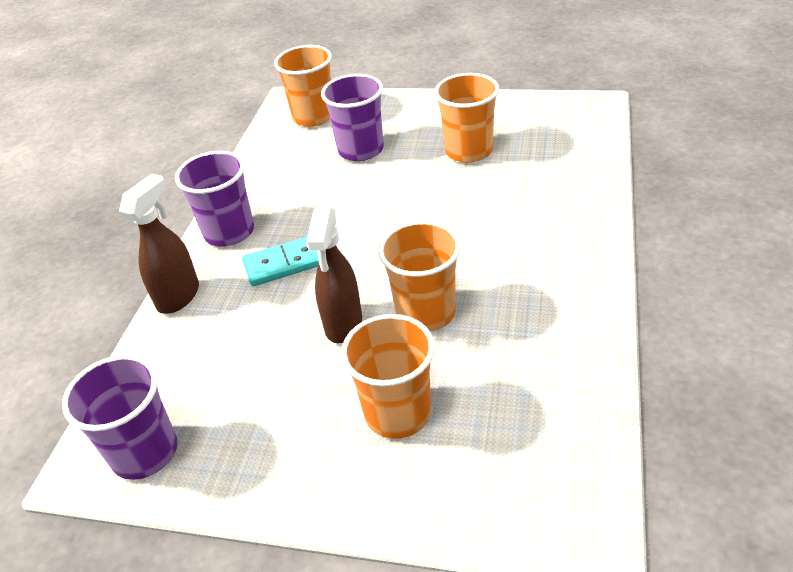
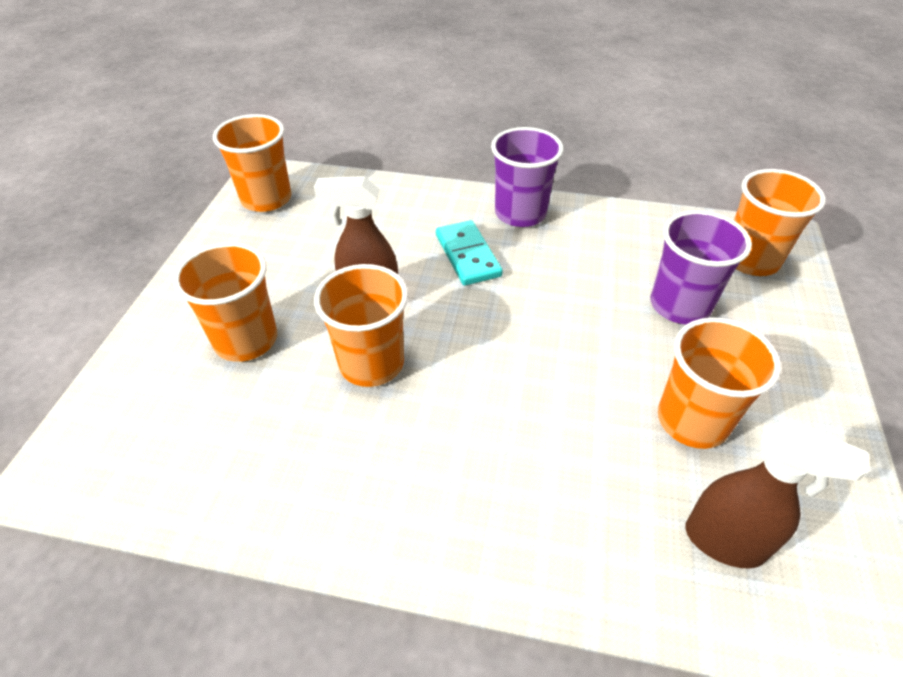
camera: 85 degrees right, 5 degrees up
purple cup [62,355,177,480] -> orange cup [213,114,291,212]
brown spray bottle [119,174,199,314] -> brown spray bottle moved to [685,421,869,569]

